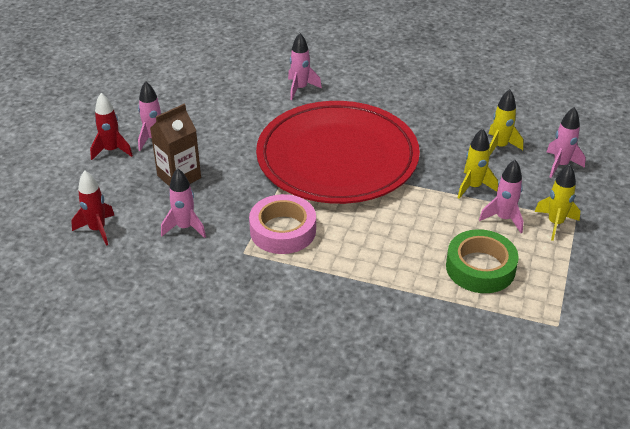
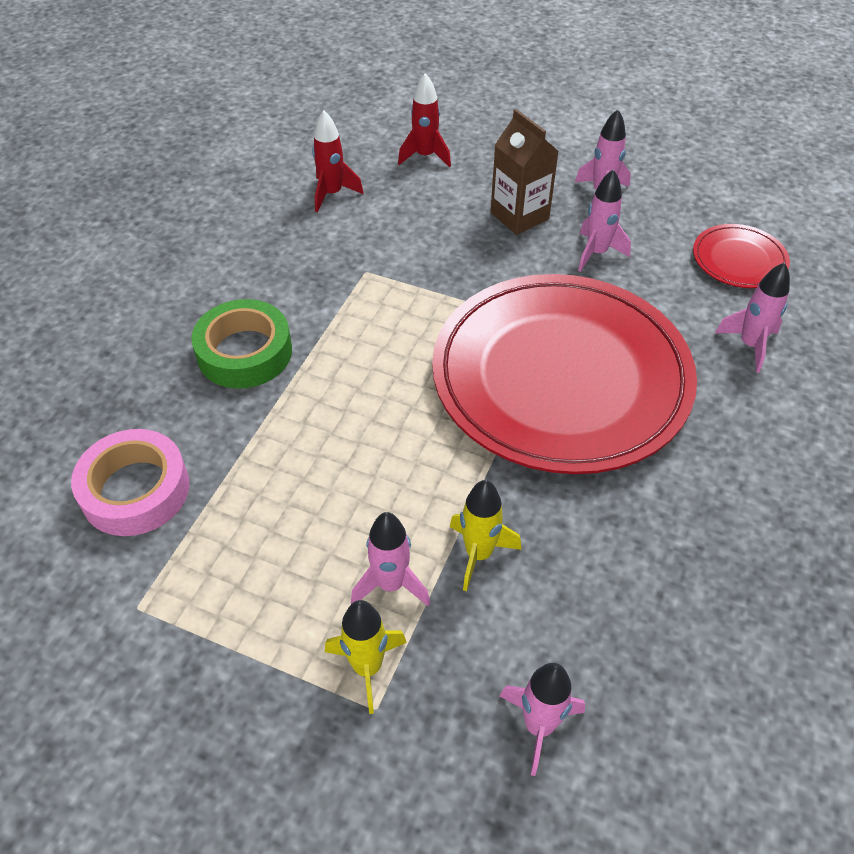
camera: 95 degrees right, 10 degrees up
red rocket [90,93,133,160] -> red rocket moved to [312,111,364,212]
pink rocket [161,168,206,238] -> pink rocket moved to [578,169,631,272]
pink tape [249,194,316,254] -> pink tape moved to [71,429,190,536]
green tape [446,229,519,293] -> green tape moved to [191,299,292,389]
yellow rocket [489,89,523,156] -> none
none -> red plate [693,224,790,288]

